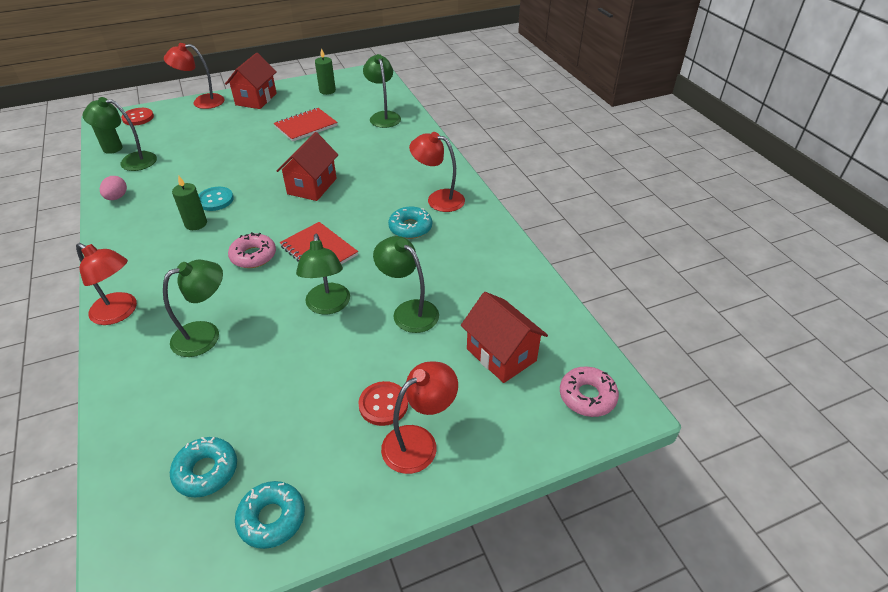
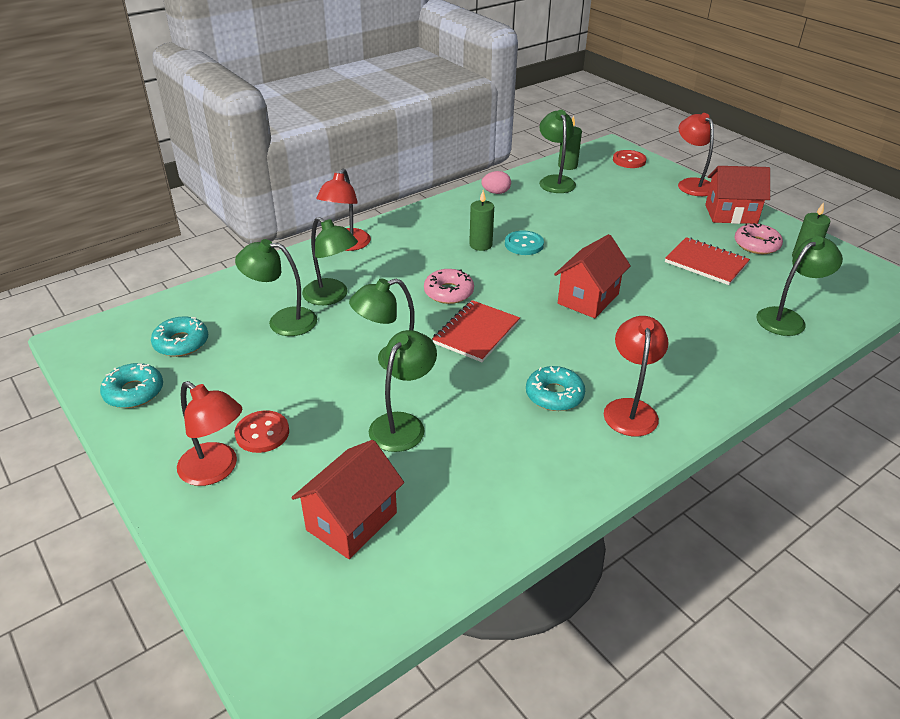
camera: 75 degrees right, 5 degrees down
red house [276,132,338,201] -> red house turned 60 degrees counterclockwise [554,234,631,318]
pink donut [560,366,619,417] -> pink donut moved to [734,223,783,254]
none -> green lamp [235,239,317,336]

